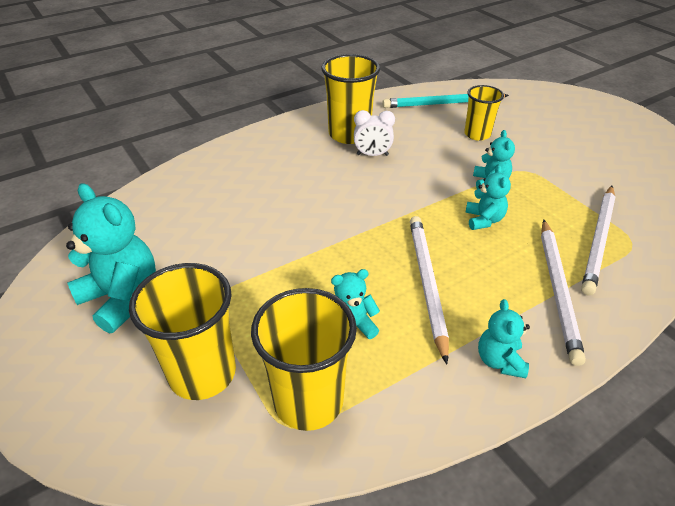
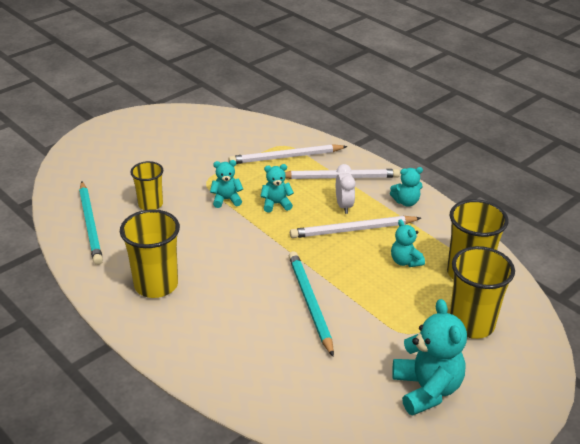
camera: 100 degrees left, 5 degrees down
turquoise teddy bear [66,183,156,333] -> turquoise teddy bear turned 135 degrees clockwise [392,299,467,416]
white clock [354,110,395,156] -> white clock moved to [336,164,355,214]
white pencil [581,185,616,296] -> white pencil turned 150 degrees clockwise [229,144,348,164]
none -> turquoise pencil [289,251,334,357]

